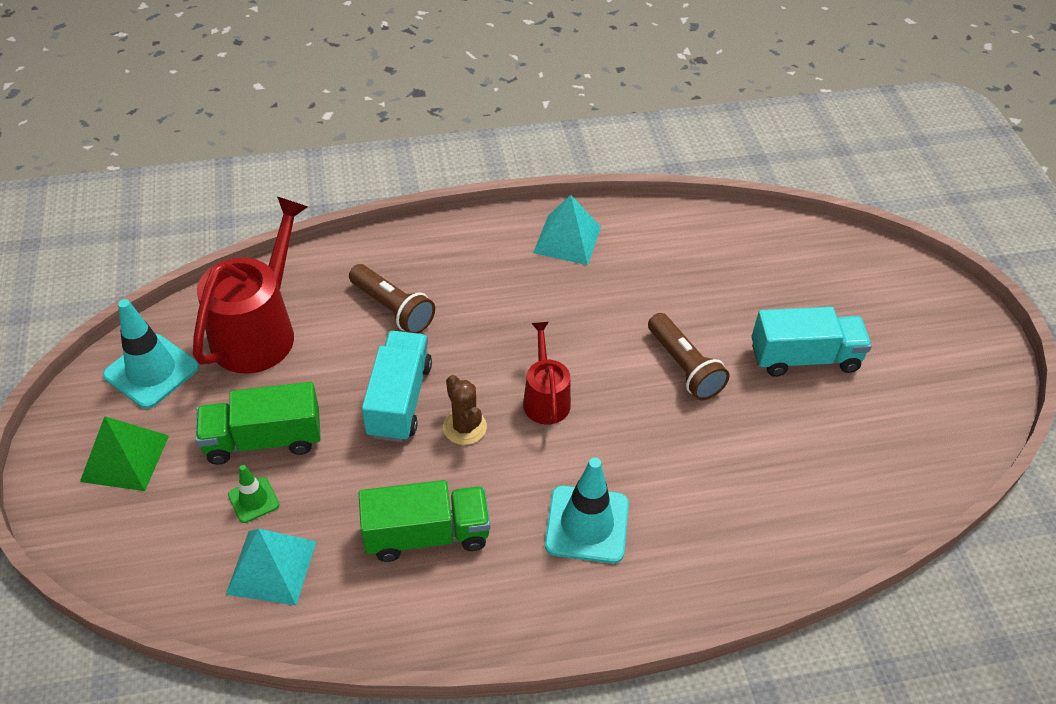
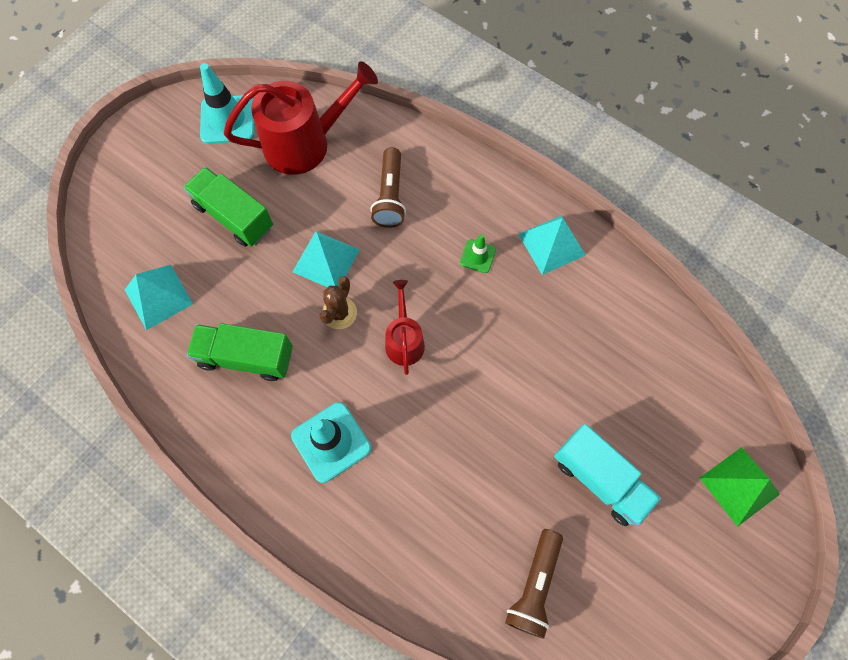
camera: 50 degrees right, 20 degrees up
green pyramid [80,416,169,491] -> green pyramid moved to [700,447,780,527]
green traffic cone [228,465,279,523] -> green traffic cone moved to [460,234,496,273]
green truck [358,480,490,562] -> green truck turned 150 degrees clockwise [187,323,293,381]
turquoise truck [362,331,432,442] -> turquoise pyramid [292,231,360,287]
red watering can [523,322,571,425] -> red watering can turned 45 degrees counterclockwise [385,280,425,375]
brown flashlight [648,313,730,400] -> brown flashlight moved to [505,529,563,639]

